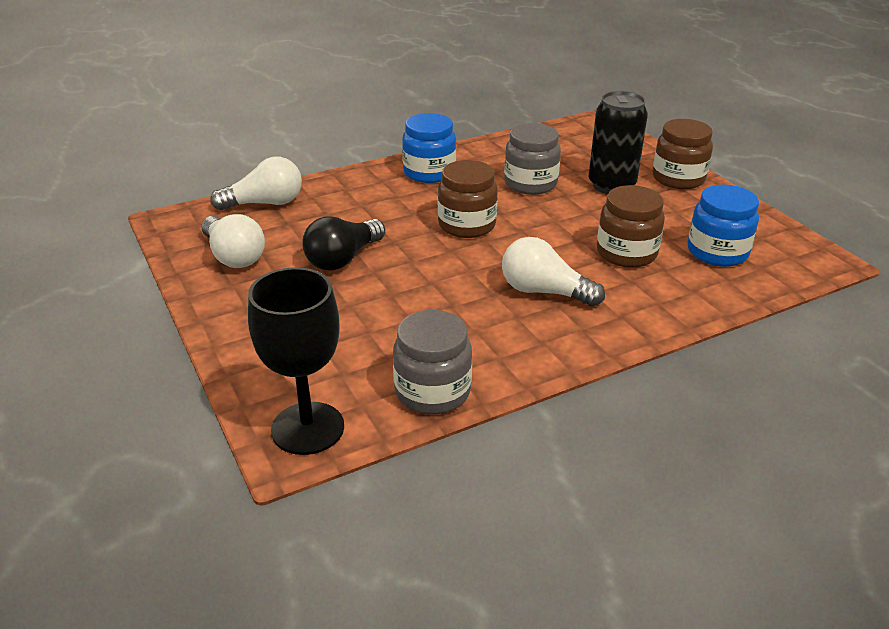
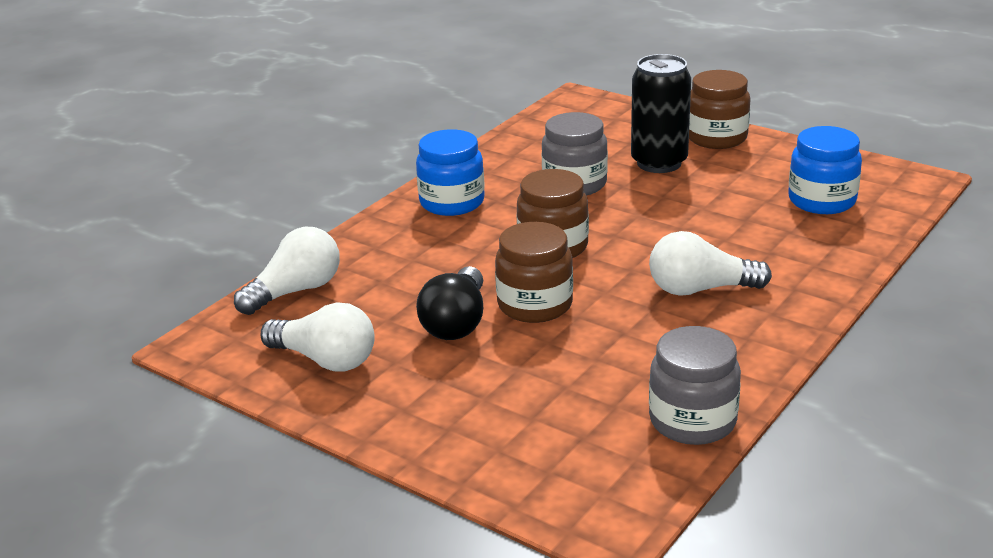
camera: 25 degrees left, 5 degrees down
black goblet [248,267,344,455] -> none
brown jar [597,185,665,268] -> brown jar moved to [495,222,573,323]

